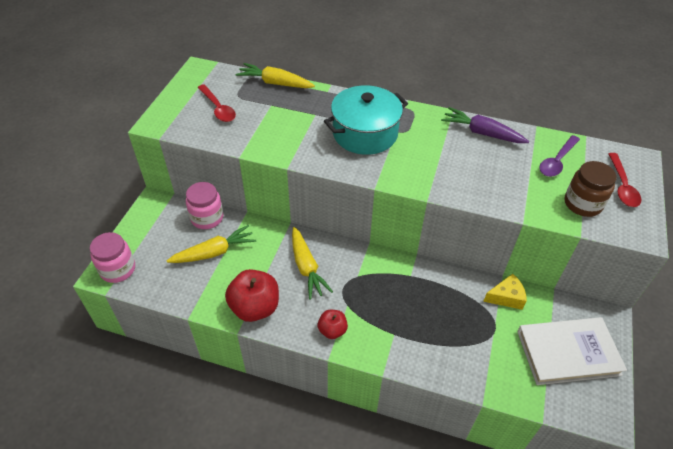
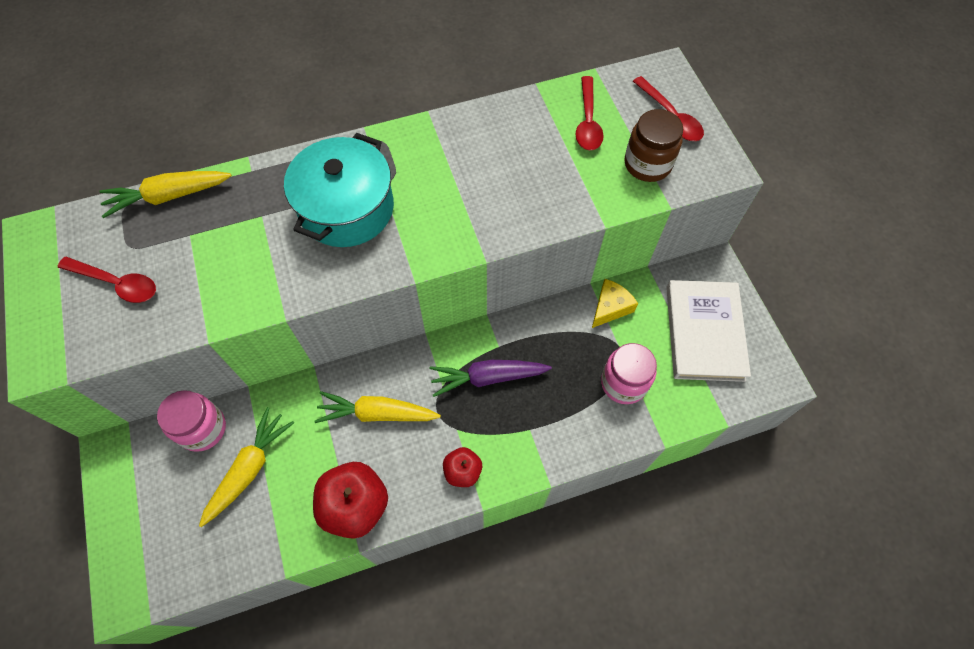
camera: 35 degrees left, 15 degrees up
pink jar [90,232,135,283] -> pink jar moved to [601,343,657,404]
yellow carrot [292,227,333,300] -> yellow carrot turned 150 degrees clockwise [314,391,441,423]
purple carrot [441,107,529,143] -> purple carrot moved to [430,360,552,397]
white book [517,317,627,385] -> white book turned 45 degrees counterclockwise [666,280,751,382]
purple spoon [539,135,580,177] -> red spoon [575,76,604,150]

